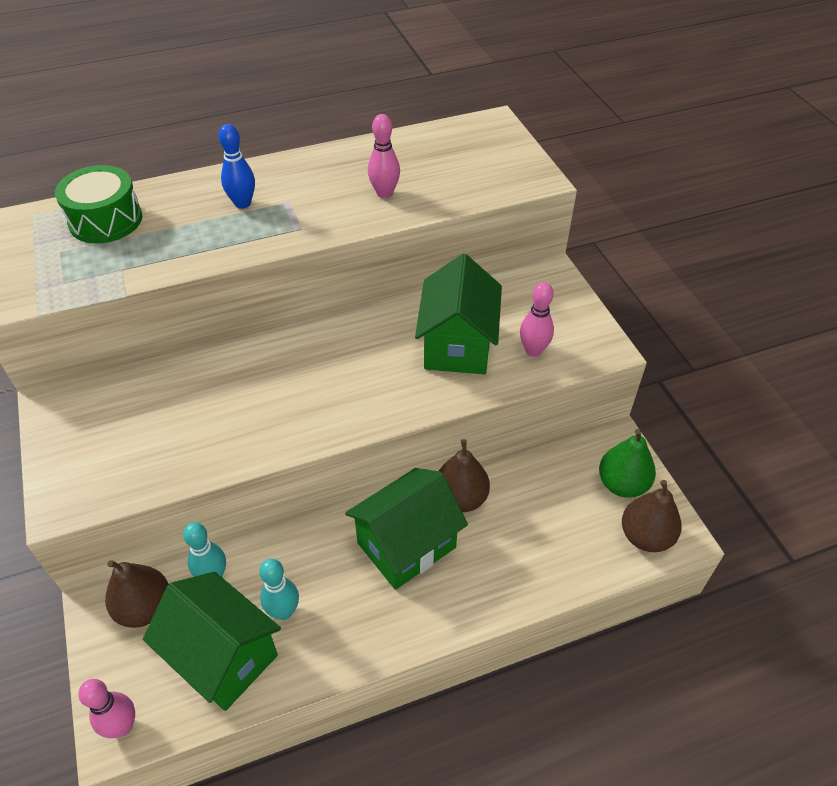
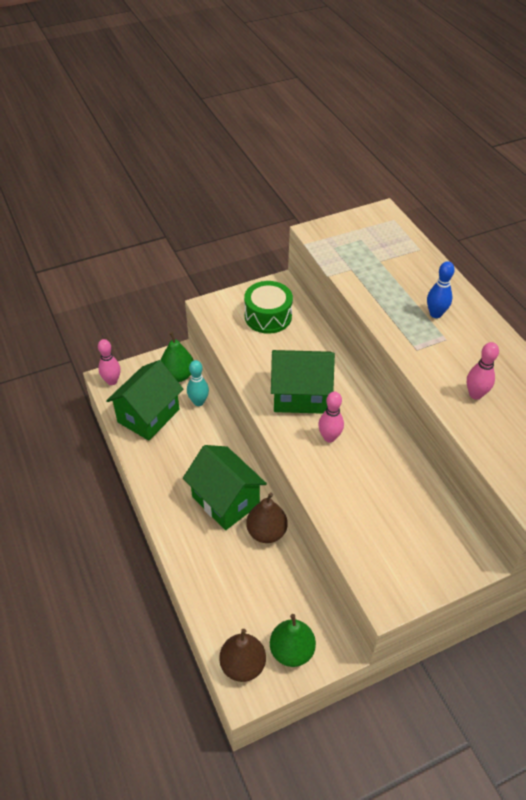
camera: 85 degrees right, 0 degrees up
green drum [55,165,142,244] -> green drum moved to [244,281,293,334]
brown pear [105,560,169,628] -> green pear [160,332,194,382]
turquoise bowling pin [259,558,299,620] -> none
green house [415,254,502,374] -> green house moved to [271,350,335,414]
pink bowling pin [520,282,554,357] -> pink bowling pin moved to [318,391,344,442]

